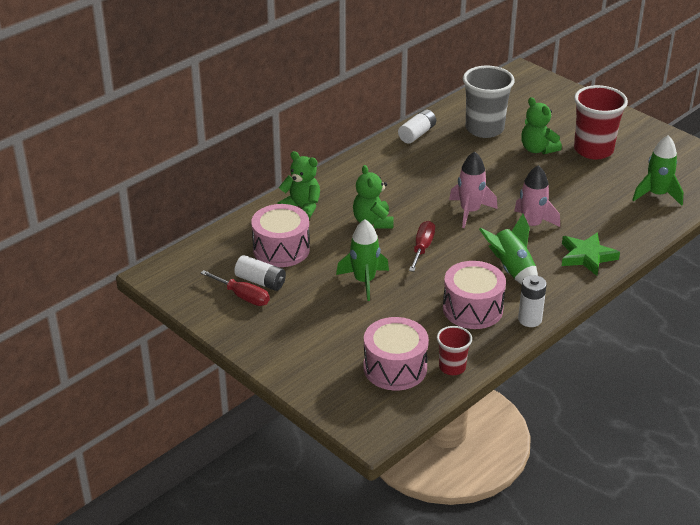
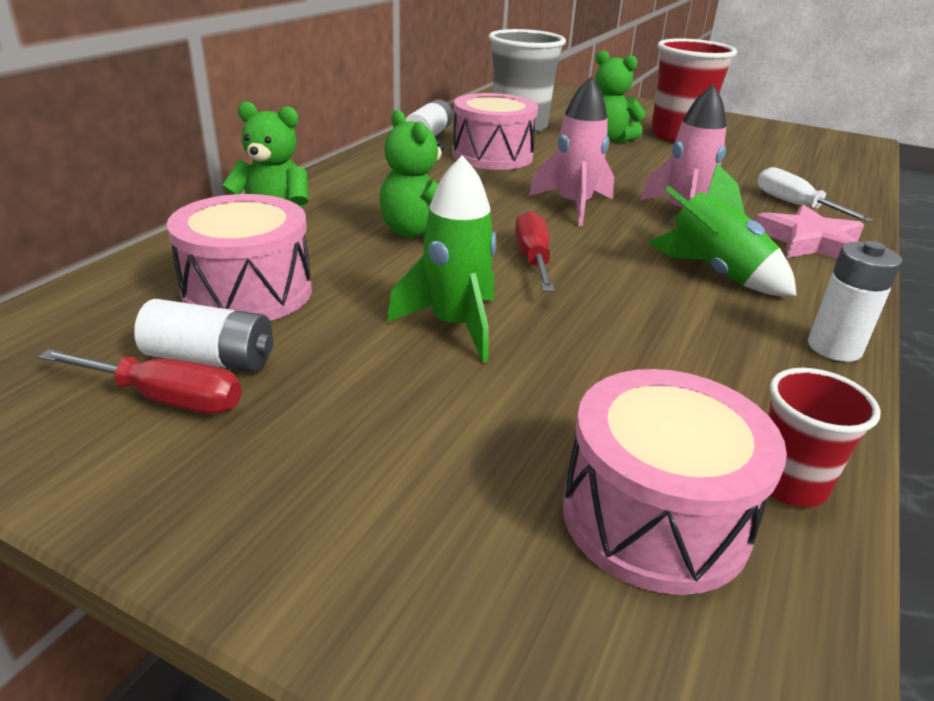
camera: 20 degrees left, 5 degrees down
pink drum [443,261,506,329] -> pink drum moved to [452,93,538,170]
green star [562,232,620,276] -> pink star [755,204,864,259]
green rocket [632,135,683,206] -> none
none -> white screwdriver [757,167,874,222]

